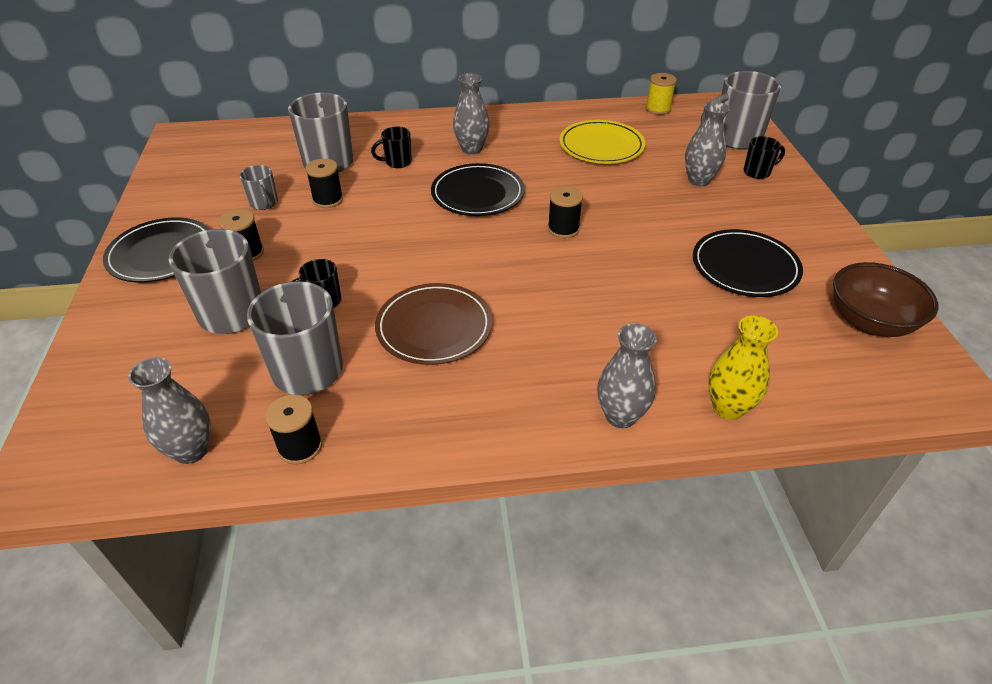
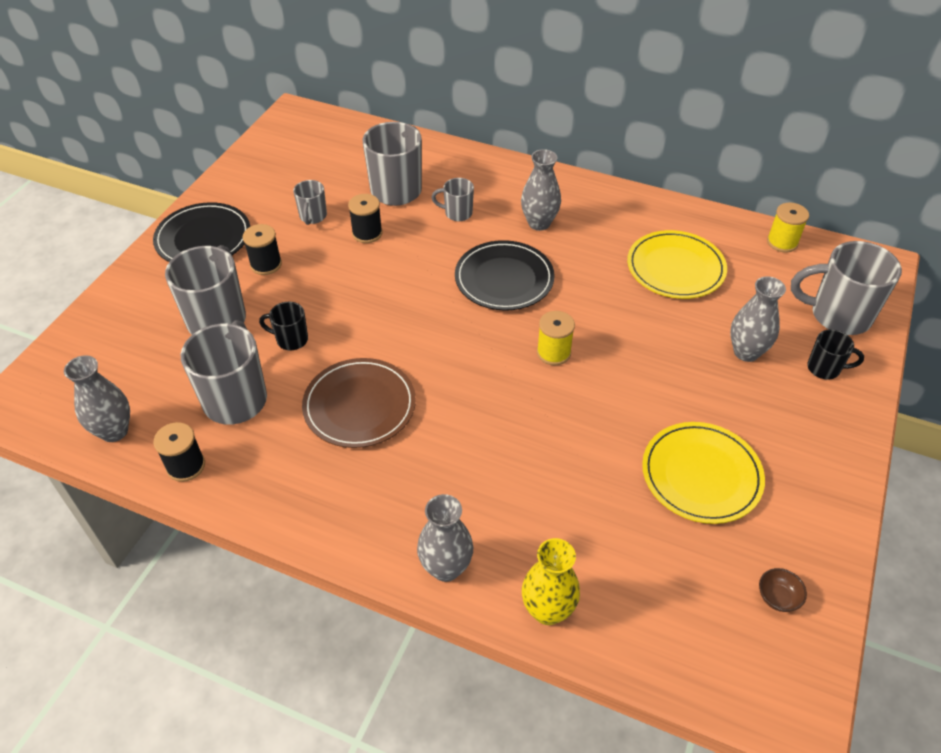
camera: 30 degrees right, 5 degrees up
black mug [371,127,412,168] -> grey mug [431,178,474,221]
black spool [548,186,583,238] -> yellow spool [537,311,575,365]
black plate [693,229,803,297] -> yellow plate [642,422,765,524]
brown bowl [833,262,938,337] -> brown bowl [759,568,807,612], size x0.42

